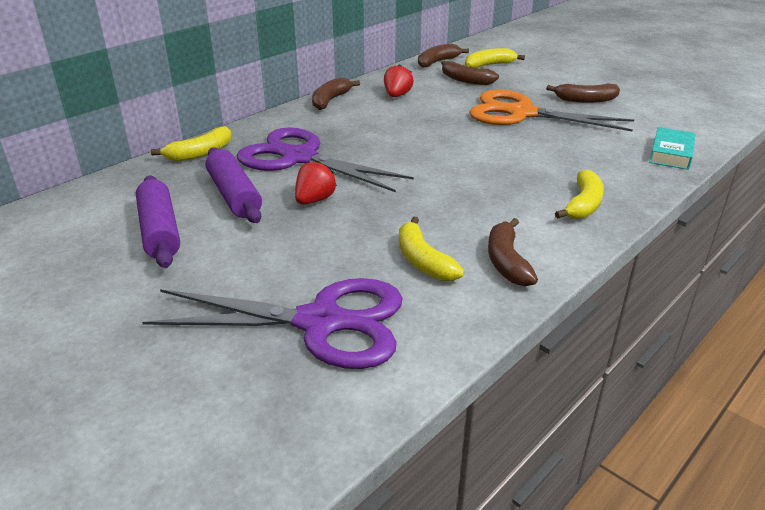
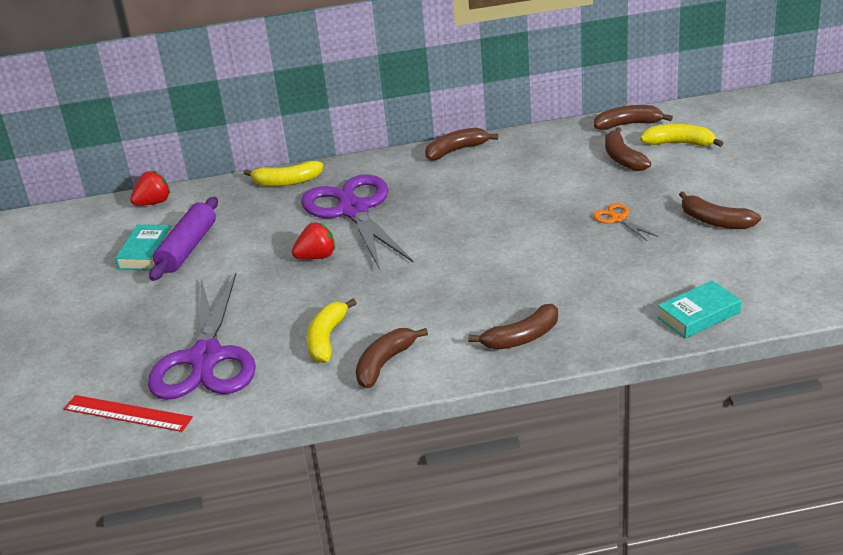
camera: 40 degrees right, 0 degrees up
purple scissors [142,278,403,369] -> purple scissors turned 45 degrees clockwise [148,273,256,400]
purple rolling pin [206,147,262,223] -> none
red strawberry [384,64,414,97] -> red strawberry moved to [130,171,170,206]
orange scissors [469,90,634,131] -> orange scissors [593,203,658,241], size x0.41
yellow banana [555,170,604,219] -> brown banana [468,304,558,350]
none -> red ruler [64,395,193,432]
none -> turquoise book [115,224,172,270]

